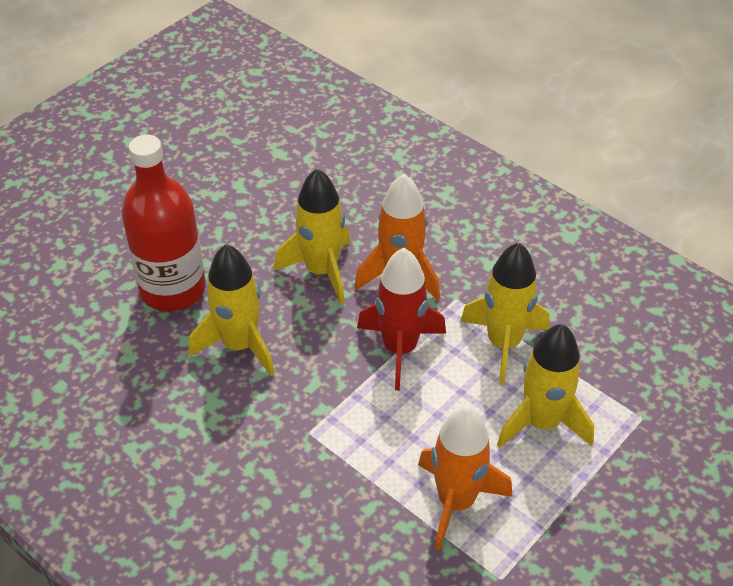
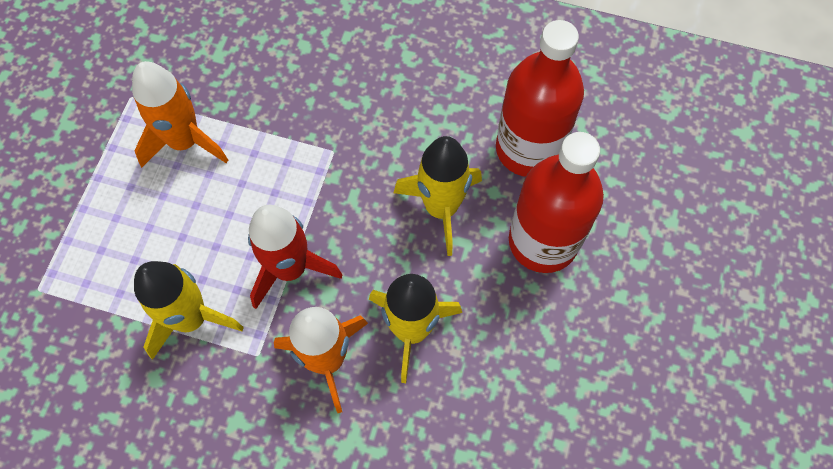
camera: 155 degrees right, 20 degrees up
yellow rocket [497,324,594,448] -> none
none -> red bottle [496,20,584,177]

